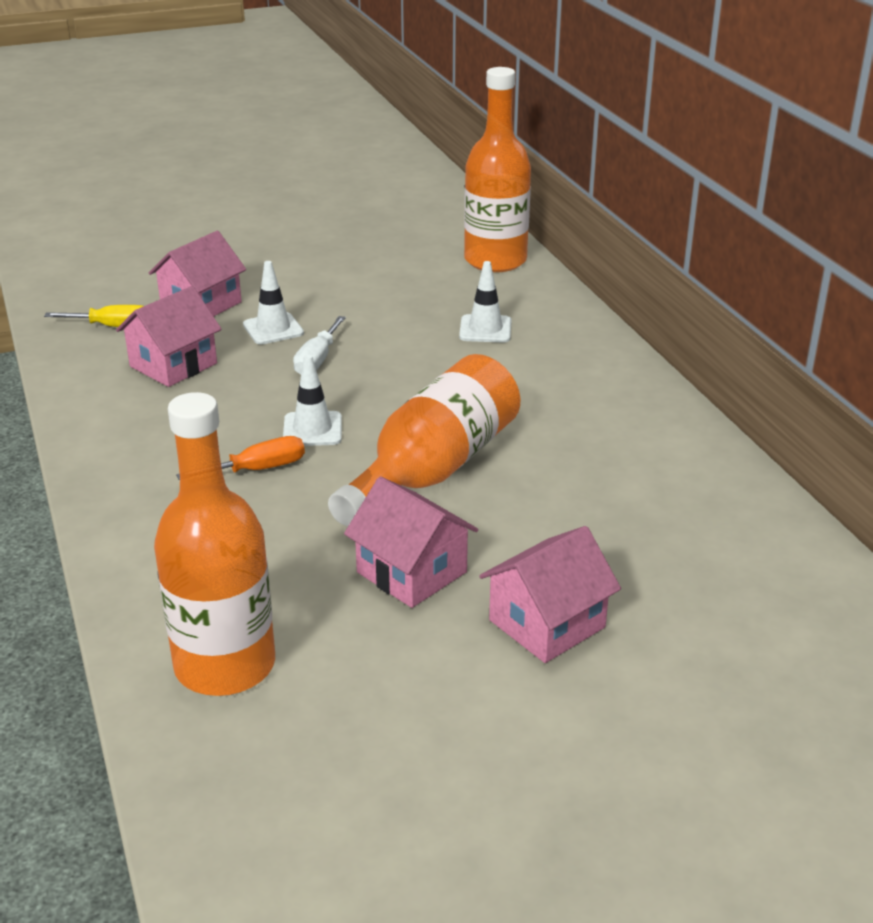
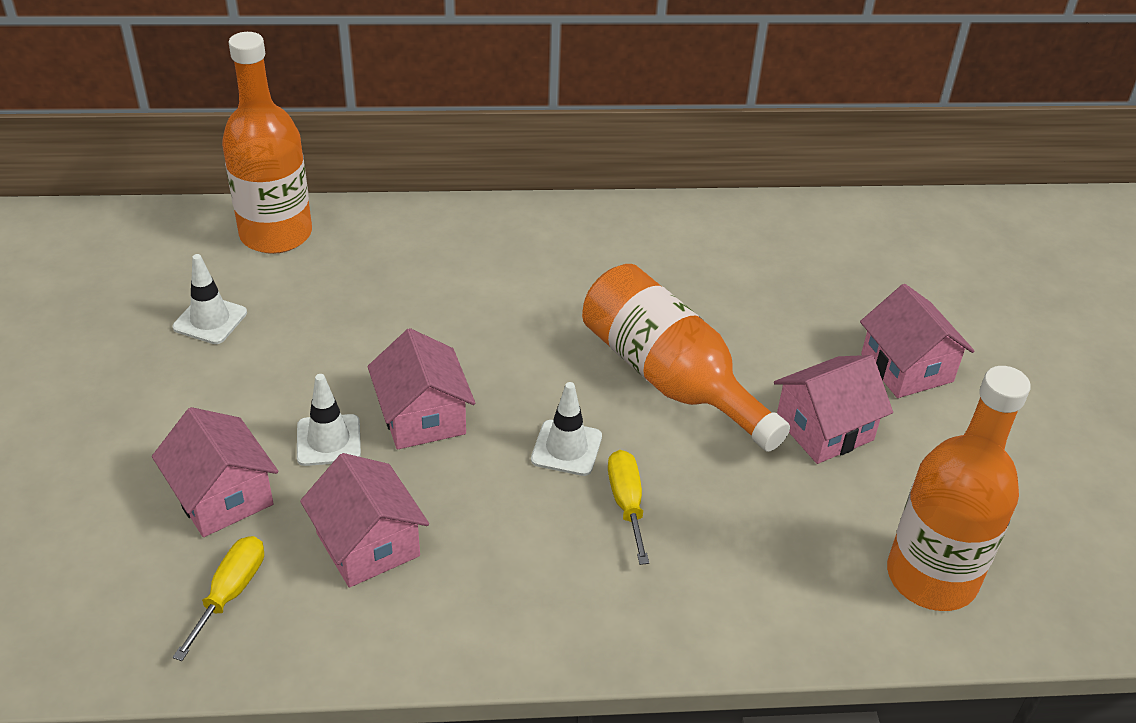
camera: 75 degrees left, 10 degrees up
orange screwdriver [176,436,305,480] -> yellow screwdriver [608,450,649,565]
white screwdriver [293,316,346,375] -> pink house [367,328,475,450]
white traffic cone [459,261,512,343] -> white traffic cone moved to [173,254,247,344]

